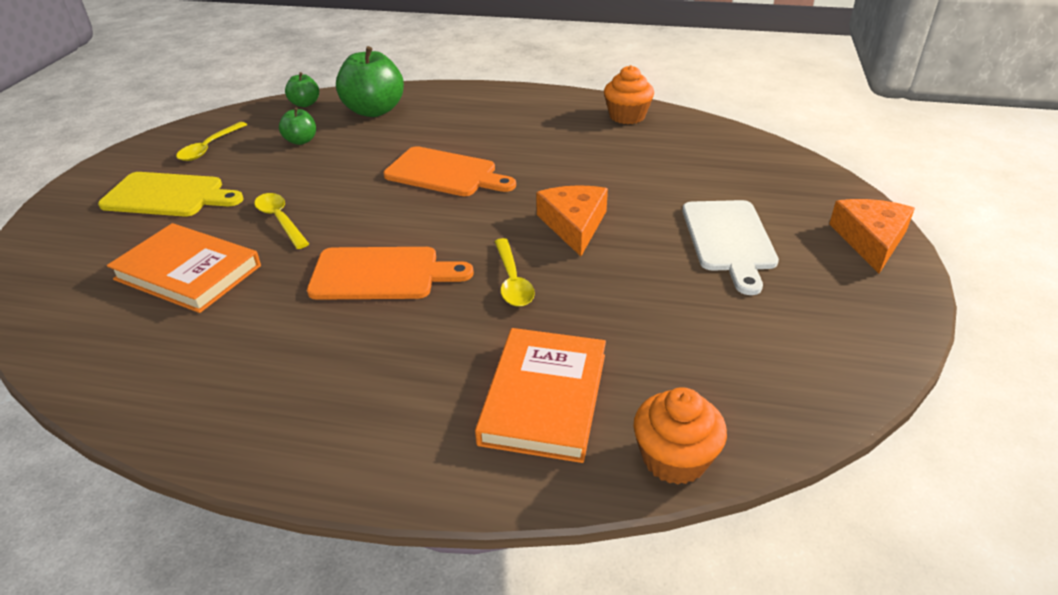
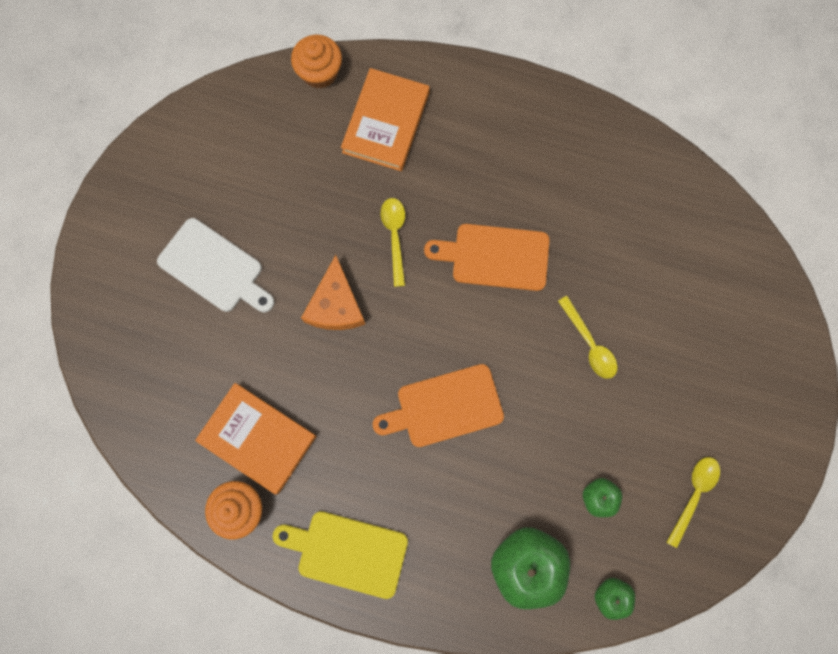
camera: 175 degrees left, 40 degrees up
yellow cutting board [98,172,244,217] -> yellow cutting board moved to [273,511,408,599]
orange book [107,223,261,313] -> orange book moved to [195,383,317,494]
orange cutting board [384,146,516,196] -> orange cutting board turned 45 degrees counterclockwise [373,364,504,447]
white cutting board [682,200,779,295] -> white cutting board turned 120 degrees clockwise [157,218,274,312]
orange cheese [829,199,915,274] -> none

